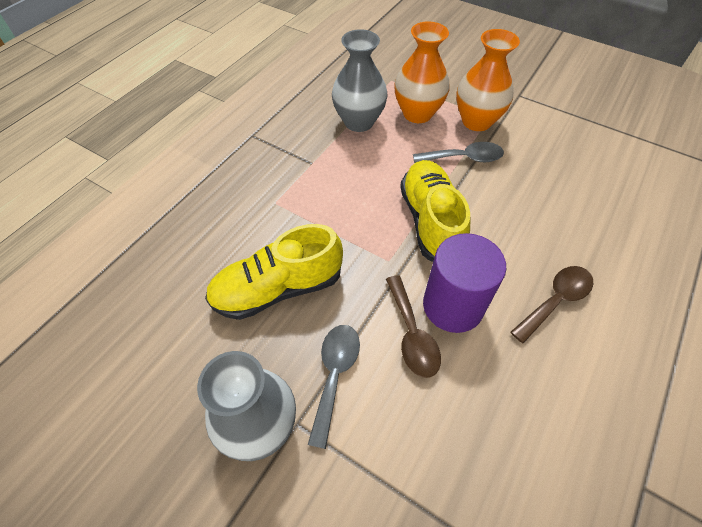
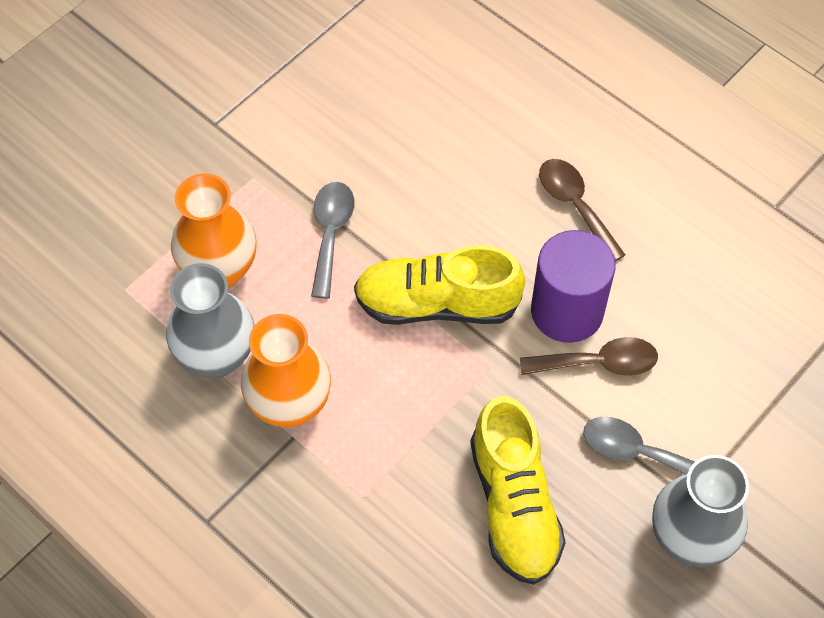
camera: 80 degrees left, 5 degrees up
orange vase [456,29,520,131] -> orange vase moved to [241,314,331,428]

